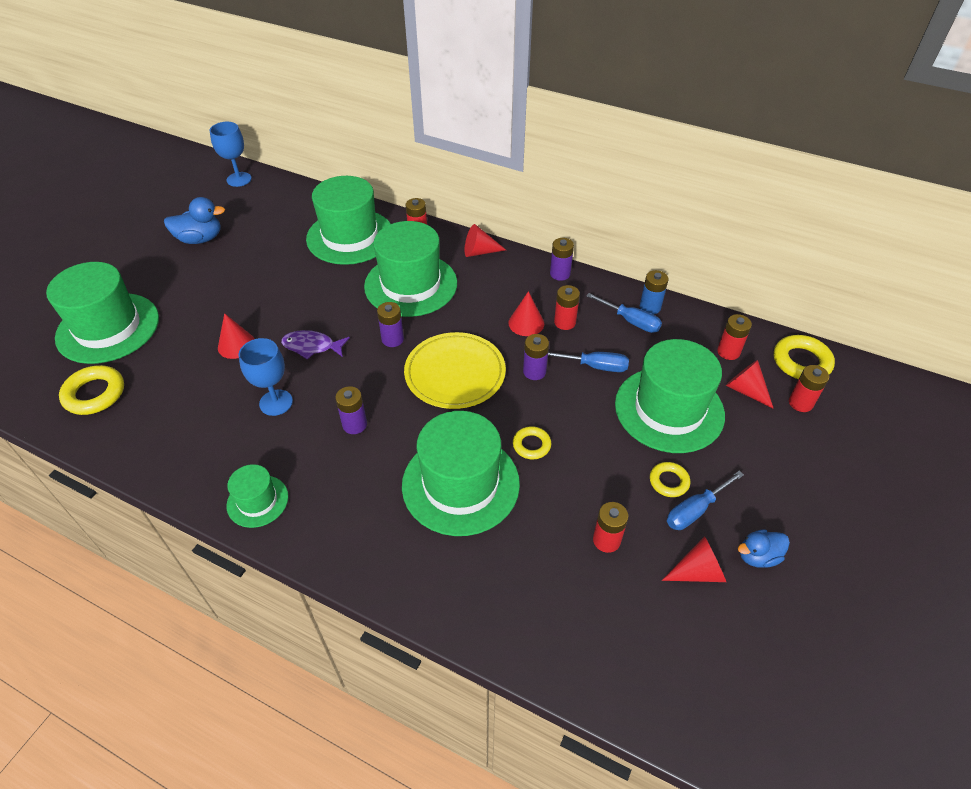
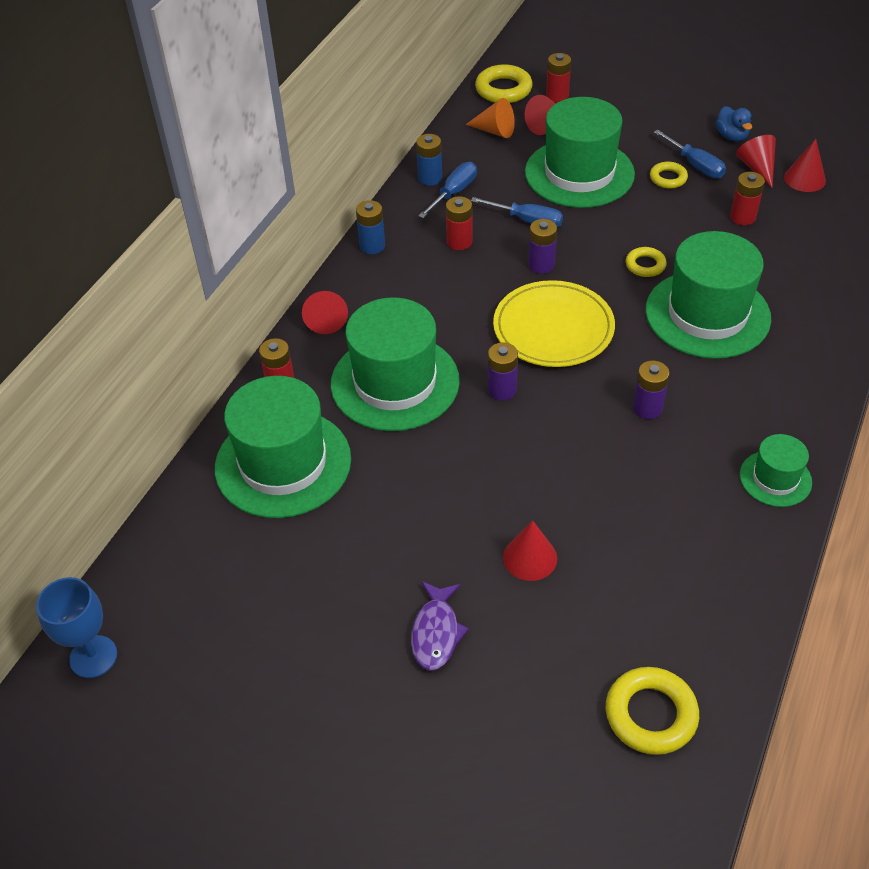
camera: 90 degrees left, 0 degrees up
green hat [46,262,159,364] -> none
blue duck [164,197,225,244] -> none
blue goblet [238,338,293,416] -> none
purple fish [281,330,350,360] -> purple fish moved to [411,581,469,671]
red cone [508,291,544,336] -> red cone moved to [784,139,826,192]
blue screwdriver [548,352,629,372] -> blue screwdriver turned 105 degrees clockwise [471,197,563,227]
purple battery [550,238,574,281] -> blue battery [356,200,385,254]
red battery [717,314,752,360] -> orange cone [465,98,515,138]

